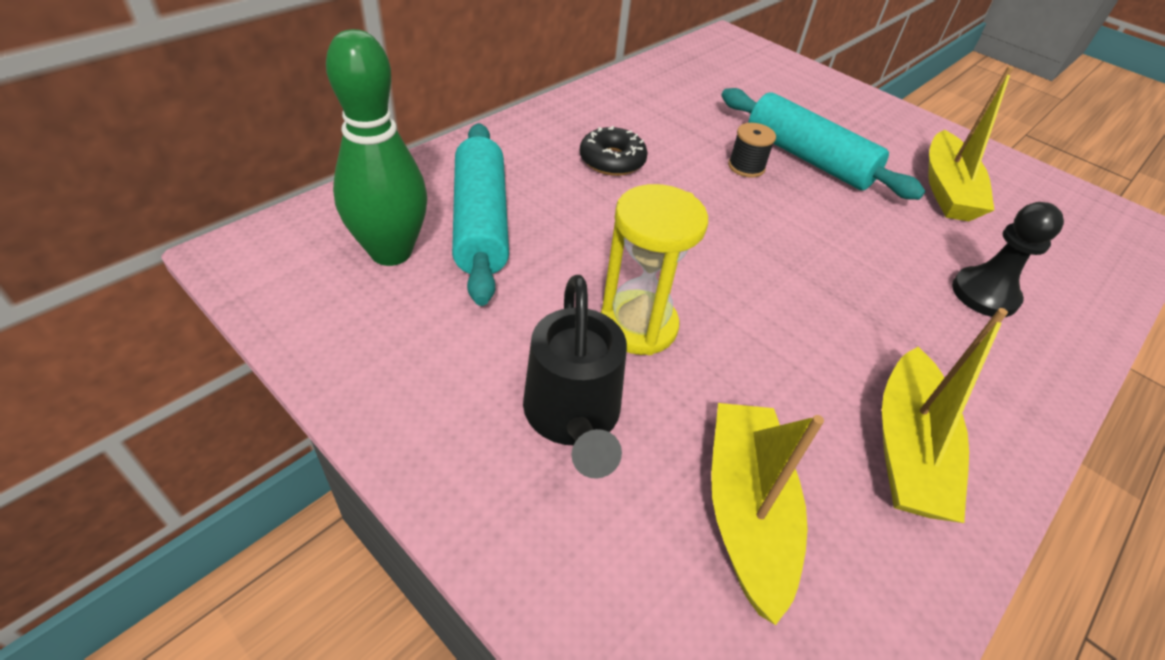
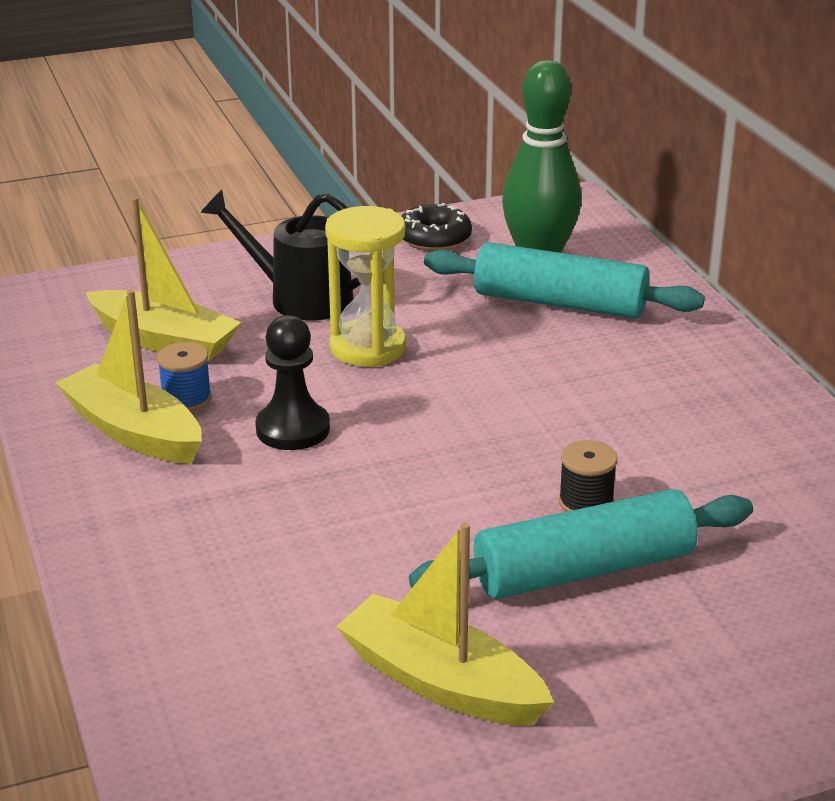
camera: 120 degrees right, 15 degrees down
black donut [580,126,648,176] -> black donut moved to [402,203,472,251]
black pawn [952,202,1064,317] -> black pawn moved to [255,315,330,450]
none -> blue spool [157,342,212,412]

